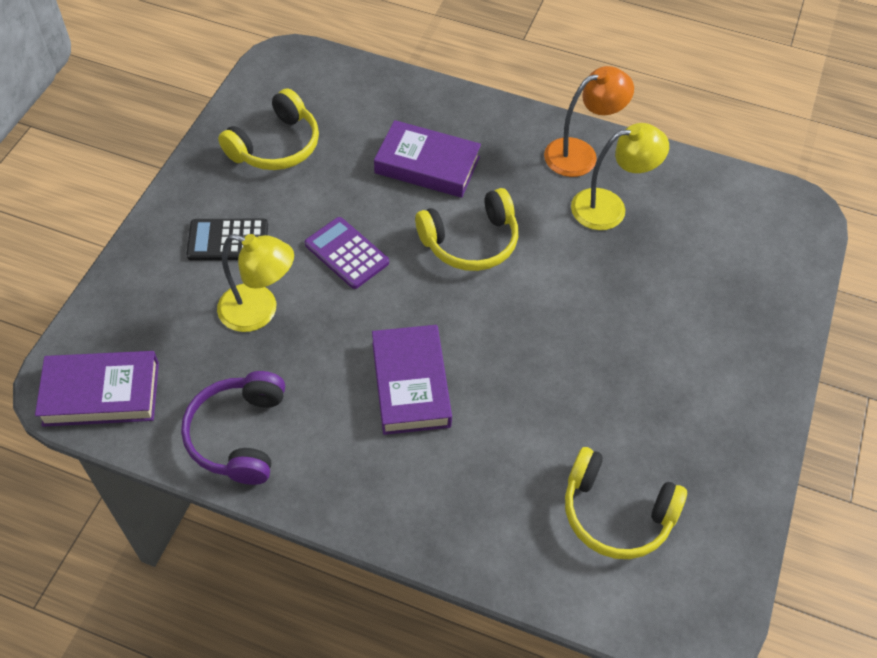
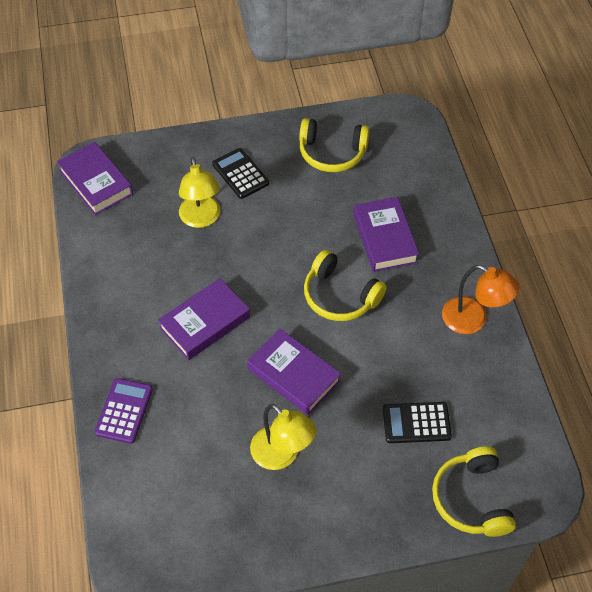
camera: 60 degrees right, 0 degrees up
purple headphones [181,371,285,485] -> none
purple calculator [305,217,389,289] -> purple calculator moved to [95,378,153,444]
yellow headphones [565,447,687,559] -> yellow headphones moved to [432,446,516,537]
yellow lamp [571,123,669,230] -> yellow lamp moved to [250,404,316,470]
none -> purple book [247,329,341,415]
none -> black calculator [383,402,452,443]

